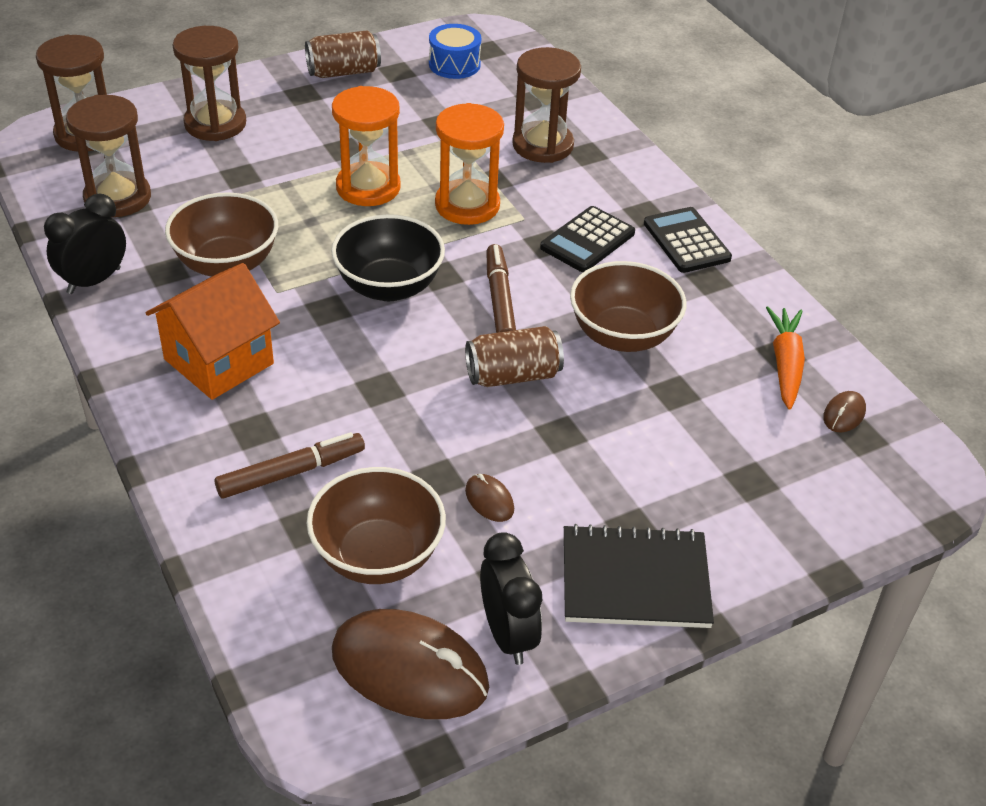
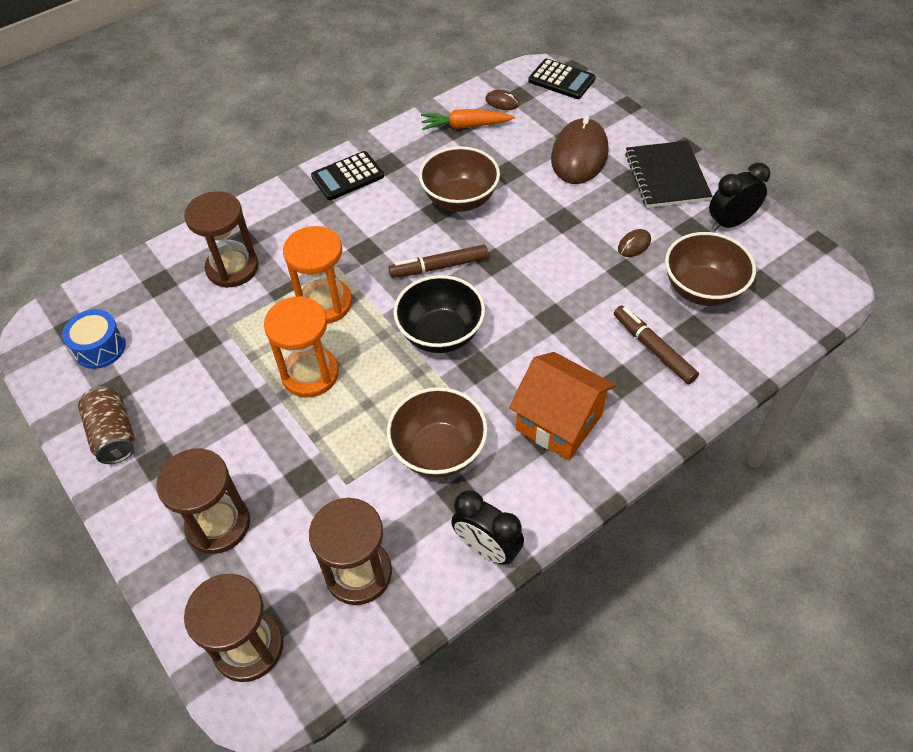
camera: 95 degrees left, 10 degrees up
brown mouse [332,609,489,719] -> brown mouse moved to [551,115,609,184]
brown can [465,326,564,387] -> none
black calculator [540,206,635,272] -> black calculator moved to [528,59,596,99]

